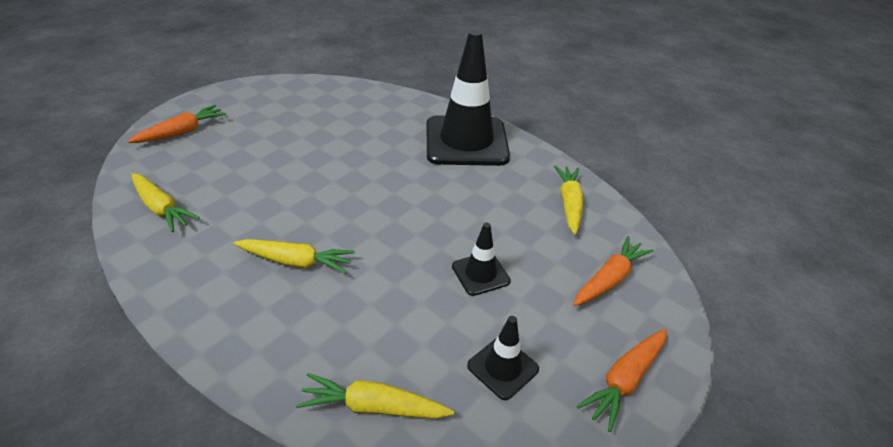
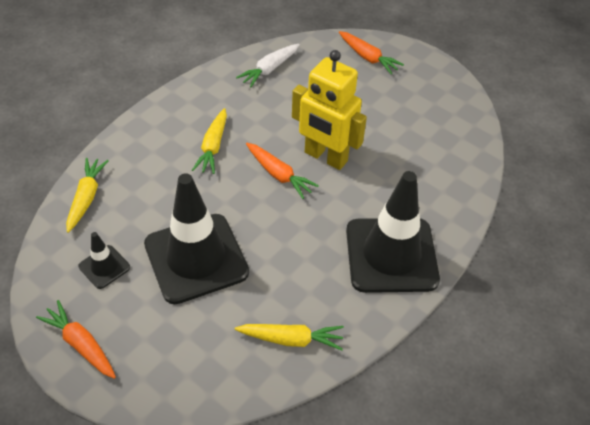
camera: 90 degrees right, 10 degrees up
yellow carrot [131,173,200,232] -> white carrot [236,44,300,87]
black traffic cone [452,223,511,296] -> black traffic cone [144,173,249,304], size x2.23
orange carrot [573,236,654,306] -> orange carrot moved to [246,143,319,199]
none -> yellow robot [292,50,367,170]

